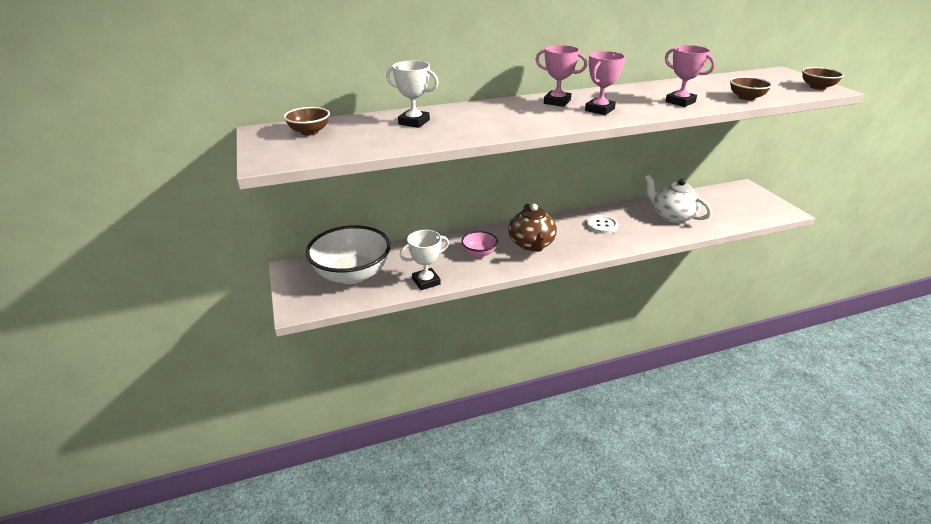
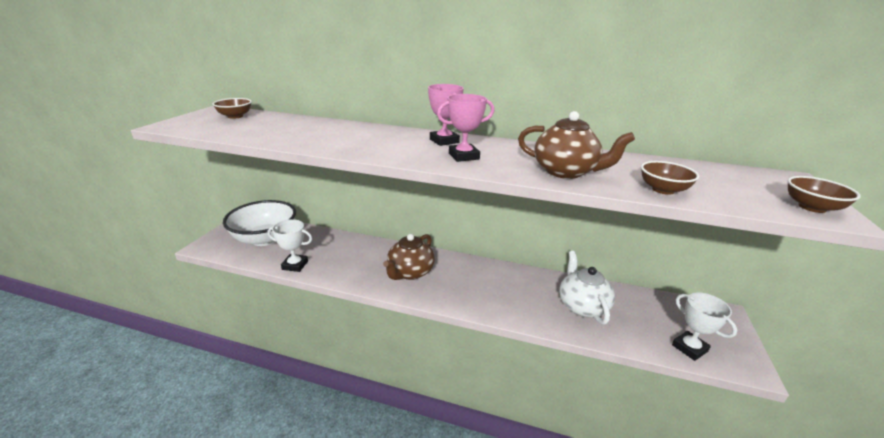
camera: 35 degrees right, 5 degrees down
white trophy [386,60,439,128] -> white trophy moved to [672,292,737,361]
pink bowl [461,231,498,257] -> none
white button [586,215,618,234] -> none
pink trophy [665,45,715,107] -> brown teapot [518,111,635,179]

